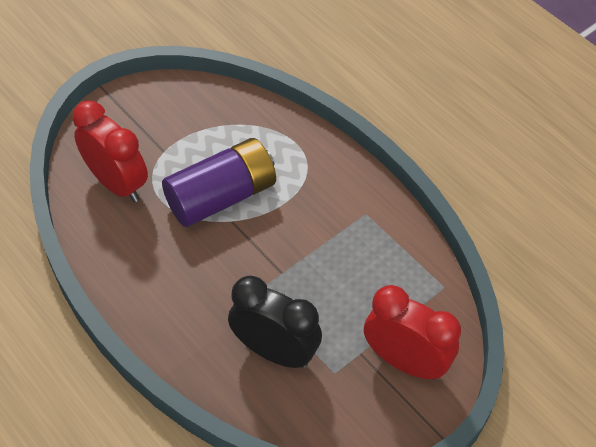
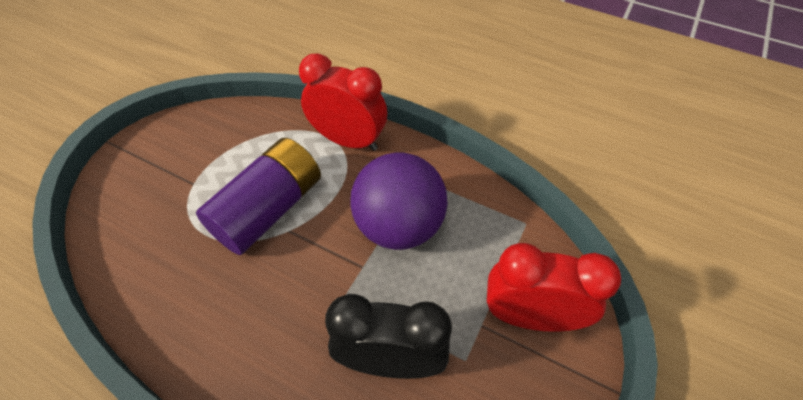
camera: 20 degrees left, 0 degrees up
red clock [73,101,148,202] -> red clock moved to [299,53,387,151]
none -> purple ball [350,152,448,250]

